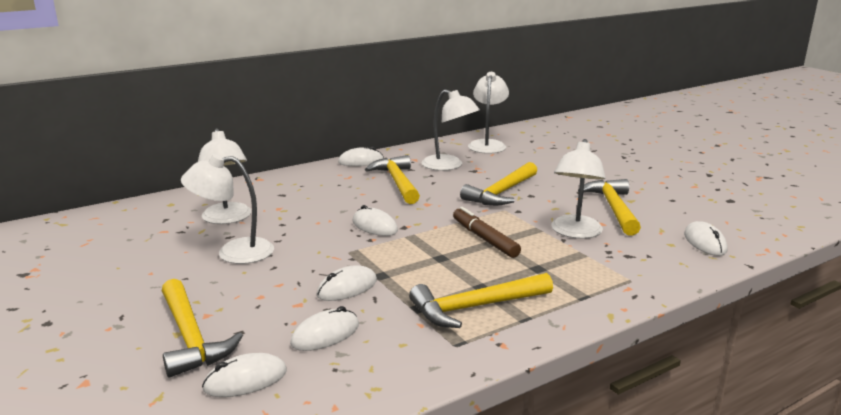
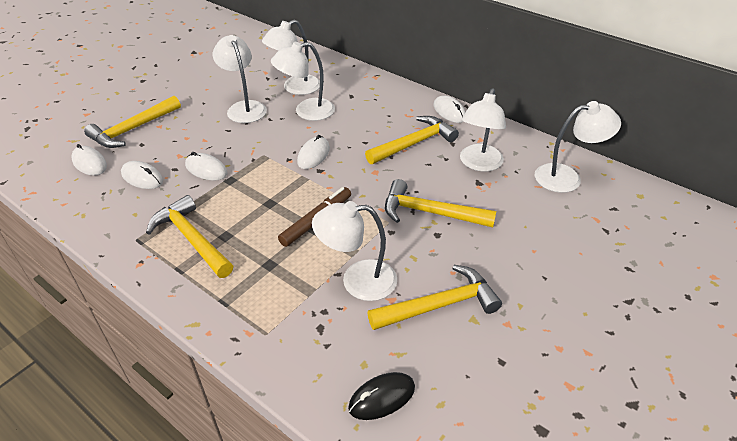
camera: 70 degrees right, 20 degrees up
white mouse [684,221,728,256] -> black mouse [348,372,415,420]
none -> white lamp [271,42,335,121]

